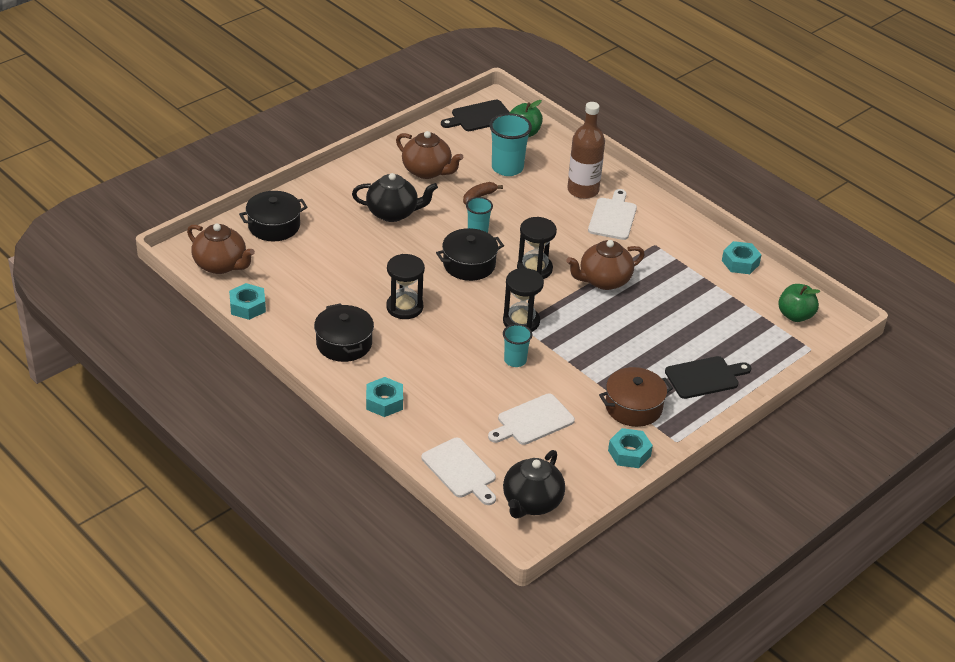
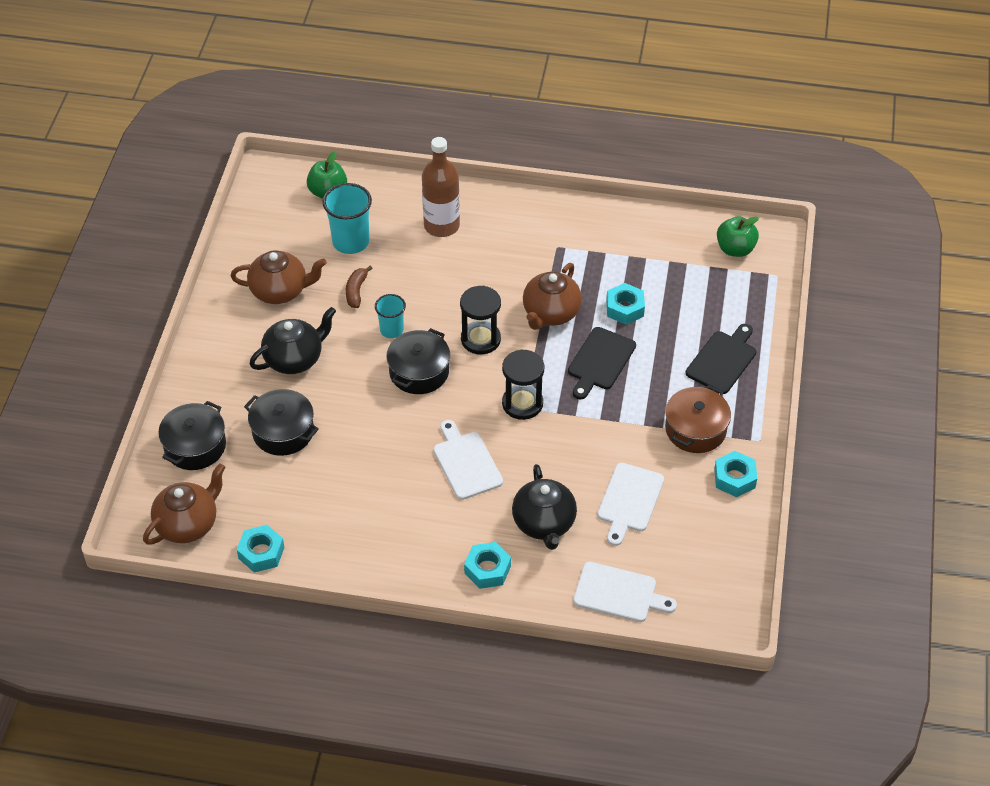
camera: 35 degrees left, 10 degrees up
brown teapot [187,224,255,274] -> brown teapot turned 45 degrees counterclockwise [143,463,225,544]
black pot [314,303,374,362] -> black pot moved to [244,389,319,456]
black hourglass [386,254,425,319] -> none
black cutting board [441,100,510,131] -> black cutting board moved to [568,327,636,399]
turquoise cup [503,324,532,367] -> none
black teapot [503,450,565,518] -> black teapot moved to [512,464,577,550]
white cutting board [588,189,637,240] -> white cutting board moved to [433,420,503,500]
turquoise nut [722,241,761,274] -> turquoise nut moved to [606,283,645,325]

